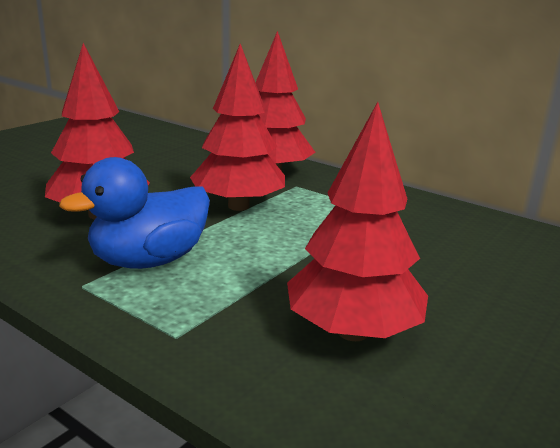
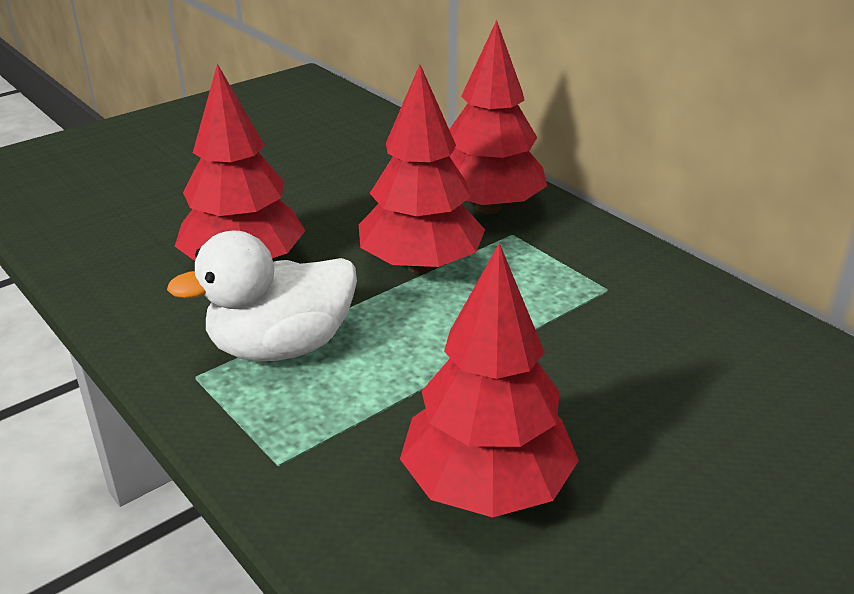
camera: 15 degrees right, 10 degrees up
blue duck [59,157,210,269] -> white duck [167,231,357,361]

